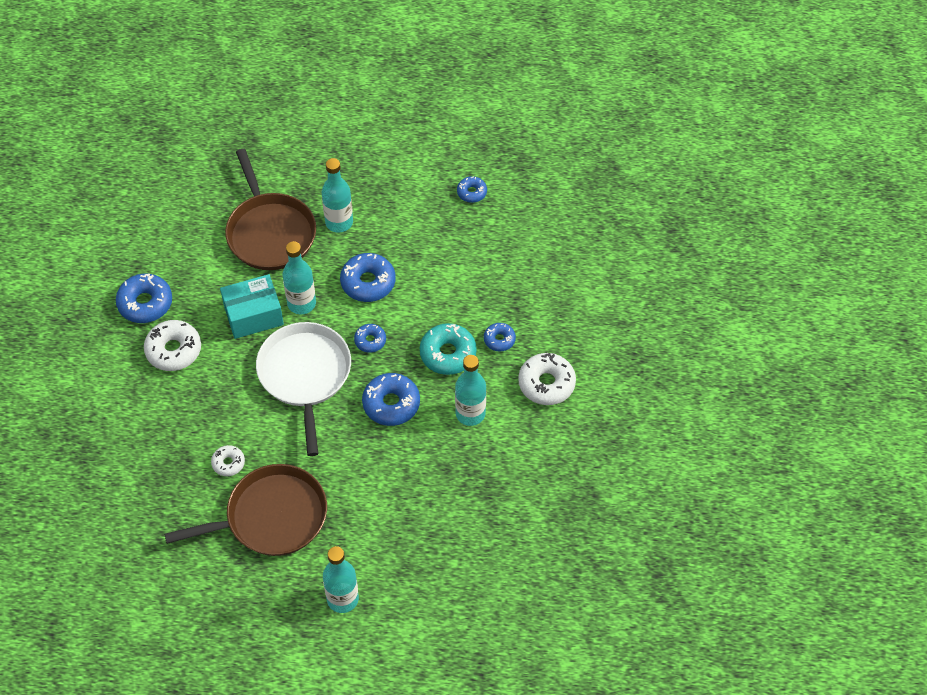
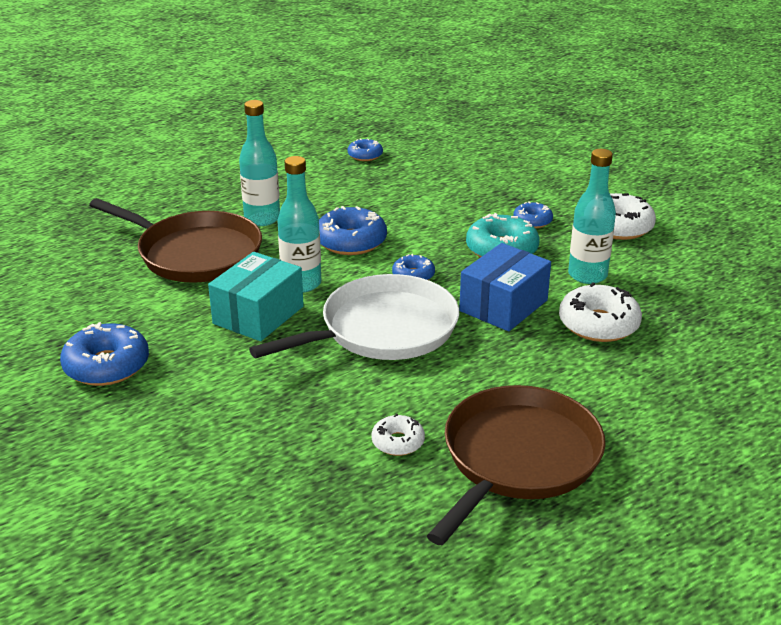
camera: 40 degrees left, 25 degrees down
white donut [144,320,201,371] -> white donut moved to [559,282,642,342]
white pan [256,322,351,456] -> white pan turned 105 degrees clockwise [249,274,459,360]
turquoise bottle [323,546,359,613] -> none
blue donut [362,373,420,426] -> blue box [459,243,551,331]

